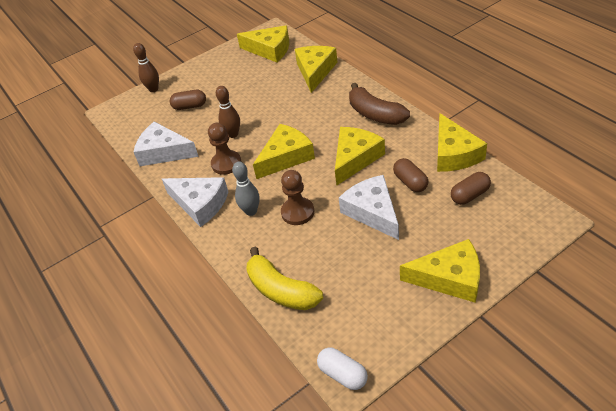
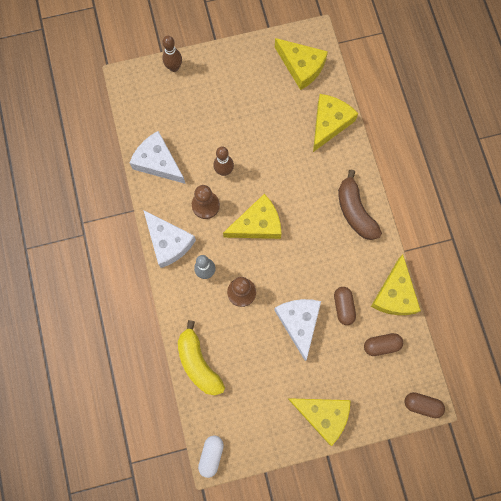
camera: 15 degrees right, 30 degrees up
brown capsule [170,90,206,110] -> brown capsule moved to [404,392,445,418]
white capsule [317,347,368,390] -> white capsule turned 45 degrees clockwise [198,435,224,478]
yellow cheese [335,127,385,186] -> none

